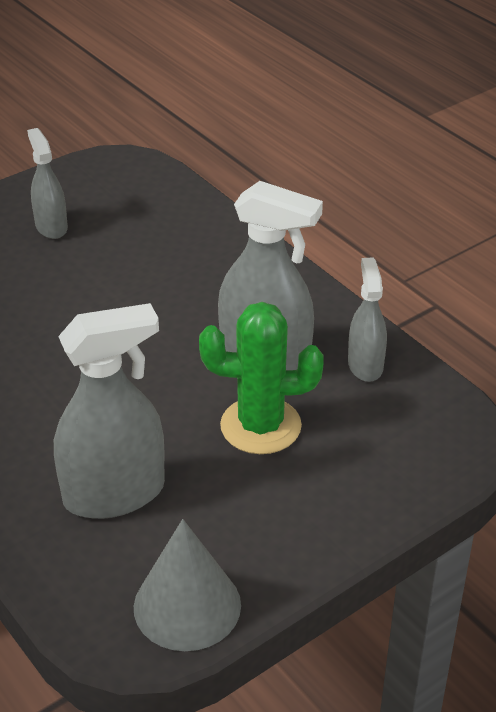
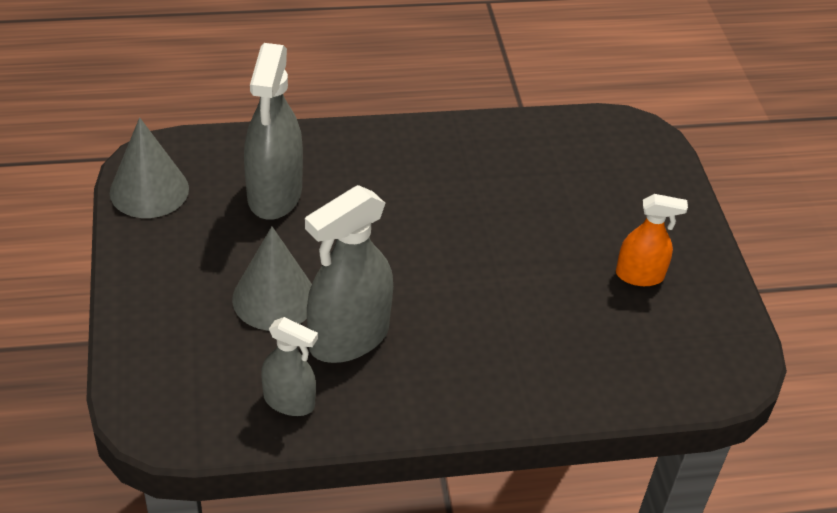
camera: 115 degrees right, 5 degrees up
grey spray bottle [27,128,68,239] -> orange spray bottle [616,194,688,286]
green cactus [199,302,324,454] -> grey cone [232,227,312,331]

